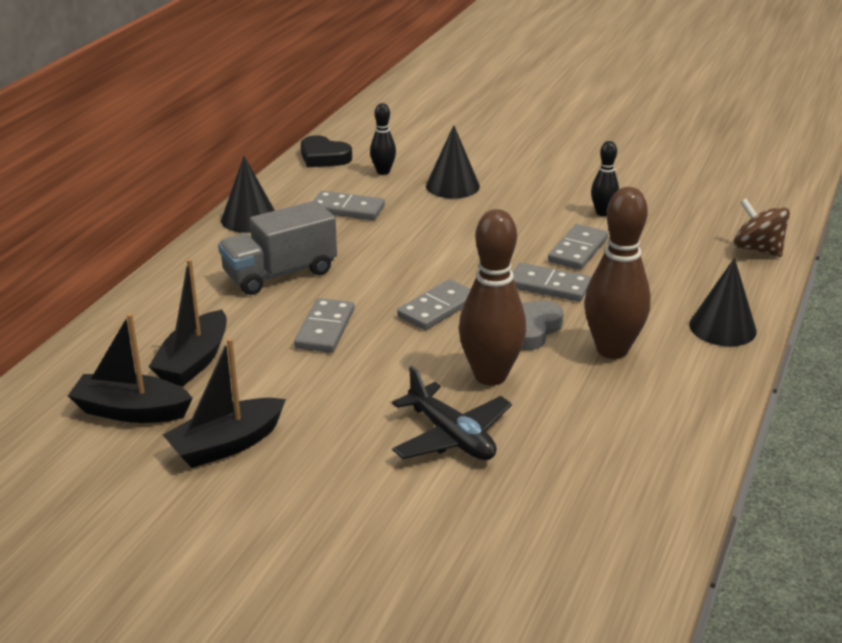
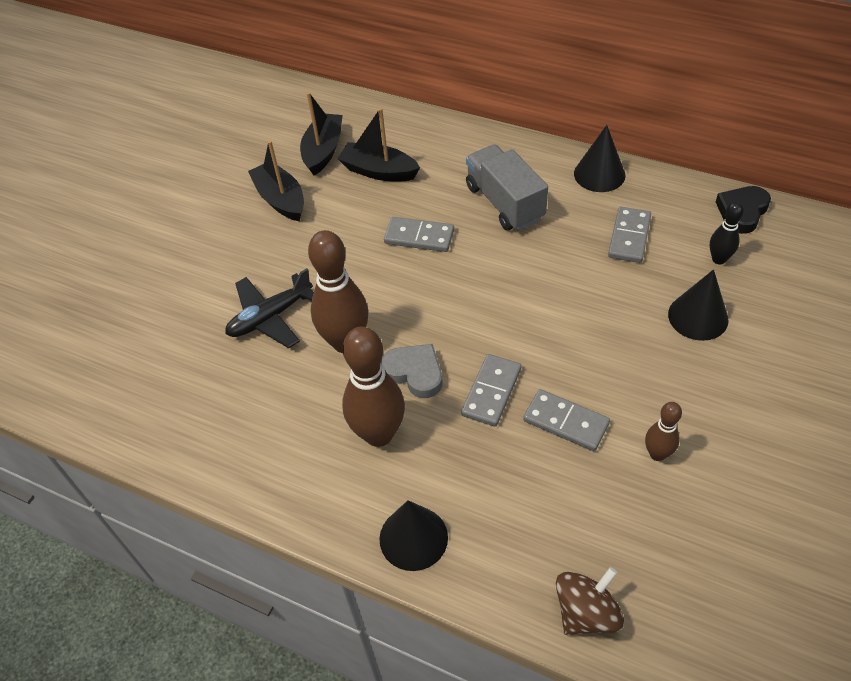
camera: 95 degrees right, 20 degrees up
grey domino [397,279,471,330] -> none
black bowling pin [591,141,619,216] -> brown bowling pin [645,402,682,461]

